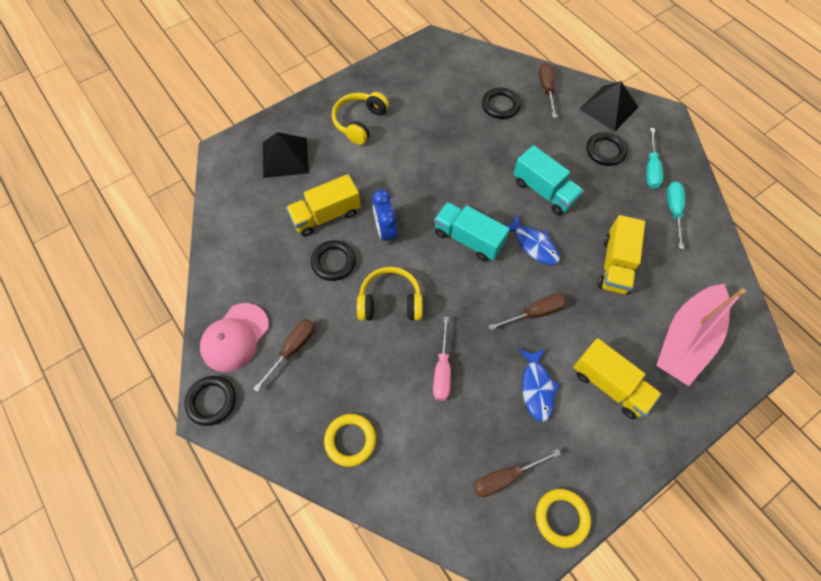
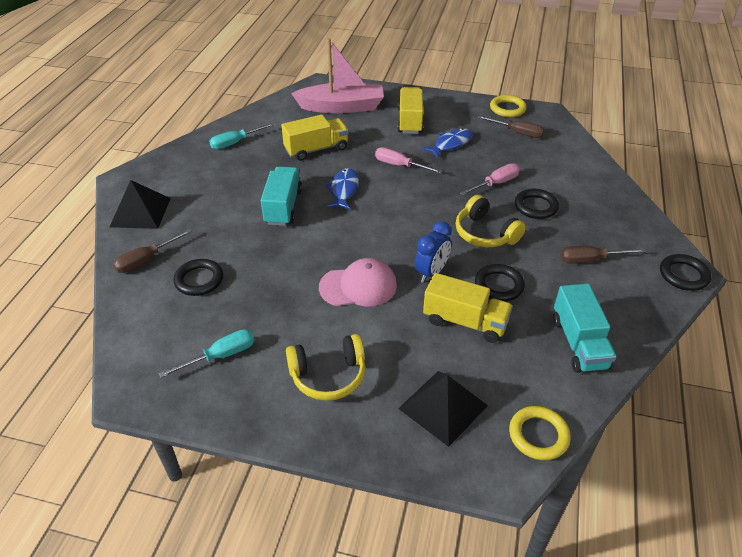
camera: 130 degrees left, 20 degrees down
pink cap [200,303,269,372] -> pink cap moved to [319,258,397,306]
yellow ring [324,414,376,467] -> yellow ring moved to [509,406,571,460]
turquoise truck [434,202,510,261] -> turquoise truck moved to [553,284,616,373]
brown screwdriver [489,293,567,330] -> pink screwdriver [375,147,443,174]
black ring [586,132,628,166] -> black ring moved to [515,189,559,219]
turquoise screwdriver [646,128,663,189] -> turquoise screwdriver moved to [159,329,255,378]

